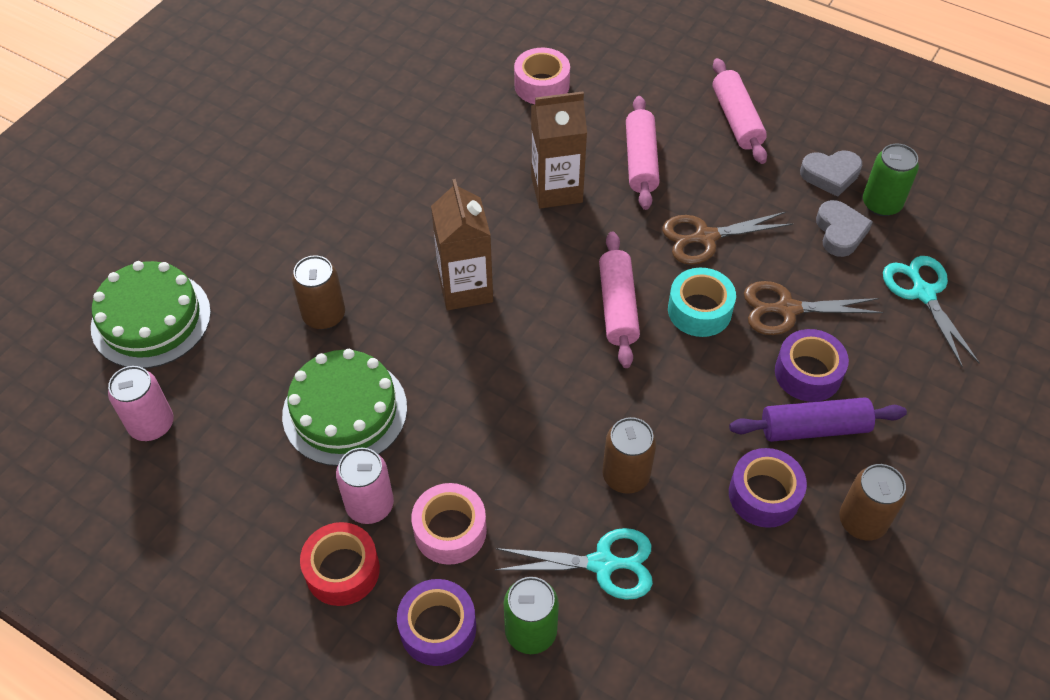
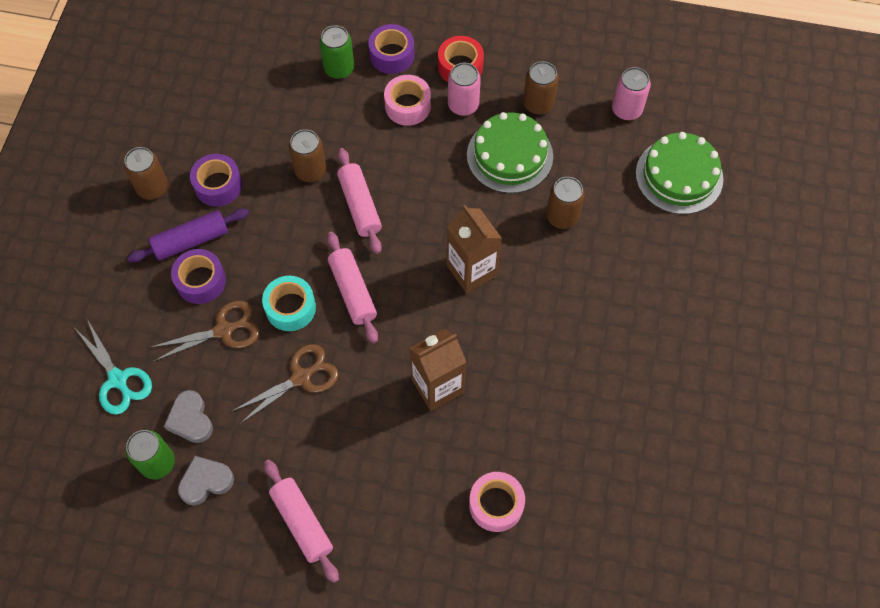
camera: 160 degrees right, 10 degrees up
turquoise scissors [495,528,653,600] -> none
pink rolling pin [626,96,660,210] -> pink rolling pin moved to [337,148,382,254]
none -> brown can [523,61,559,115]

